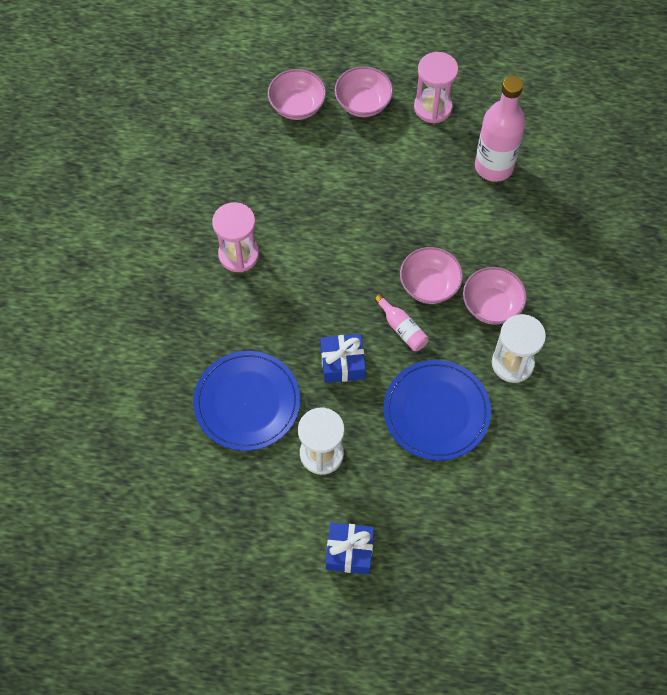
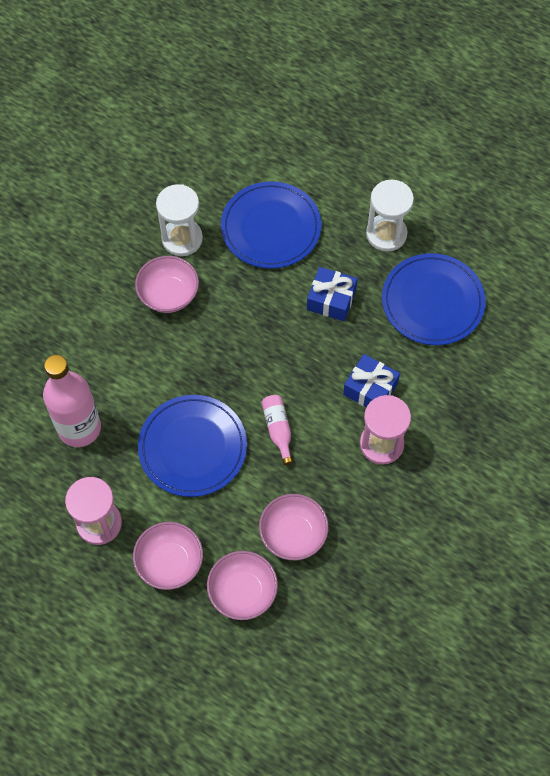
camera: 155 degrees left, 0 degrees up
blue gift [326,522,374,574] -> blue gift moved to [343,354,400,407]
pink bottle [375,294,429,351] -> pink bottle moved to [262,395,293,466]
pink bowl [400,247,463,304] -> pink bowl moved to [259,494,329,560]
none -> blue plate [138,395,247,497]

